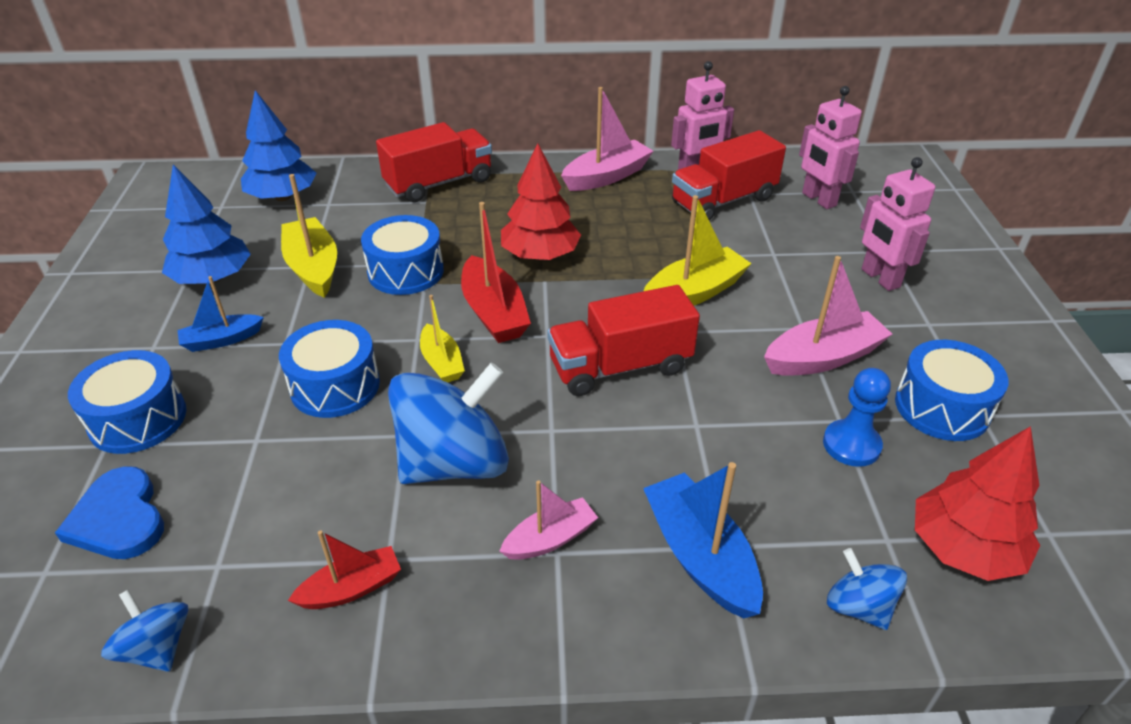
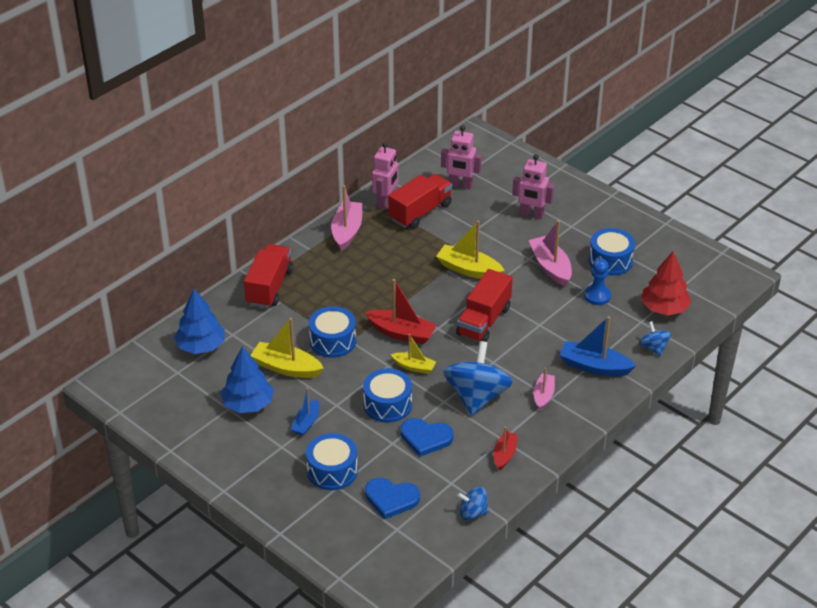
camera: 45 degrees left, 0 degrees up
red tree [501,143,581,260] -> none
yellow boat [644,195,752,306] -> yellow boat turned 75 degrees counterclockwise [436,220,505,279]
red truck [672,130,786,220] -> red truck turned 150 degrees counterclockwise [388,174,452,229]
pink boat [764,256,892,376] -> pink boat turned 45 degrees counterclockwise [529,220,572,286]
blue spinning top [827,548,907,630] -> blue spinning top turned 60 degrees clockwise [639,321,672,356]
none -> blue heart [401,418,454,457]

